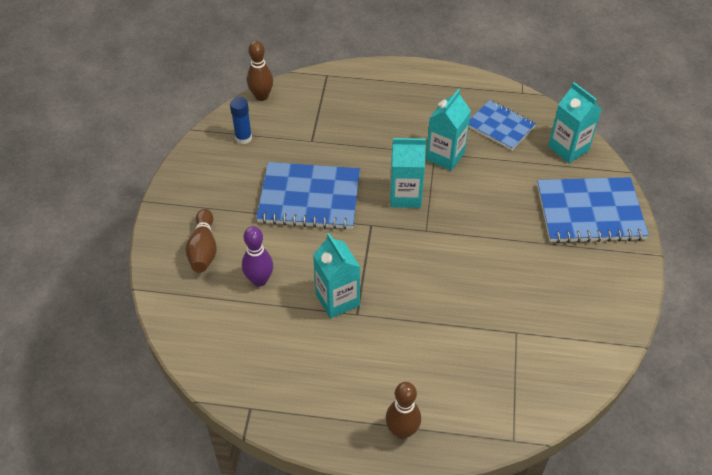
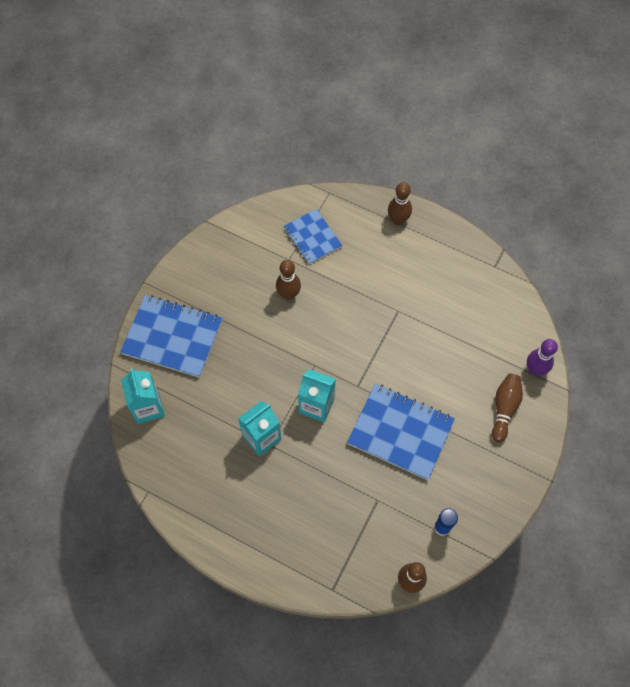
camera: 160 degrees left, 15 degrees up
purple bowling pin [242,226,273,287] -> purple bowling pin moved to [527,339,558,376]
turquoise carton [313,233,360,318] -> none
blue notebook [469,100,536,150] -> blue notebook moved to [283,209,342,264]
none -> brown bowling pin [276,260,301,300]

